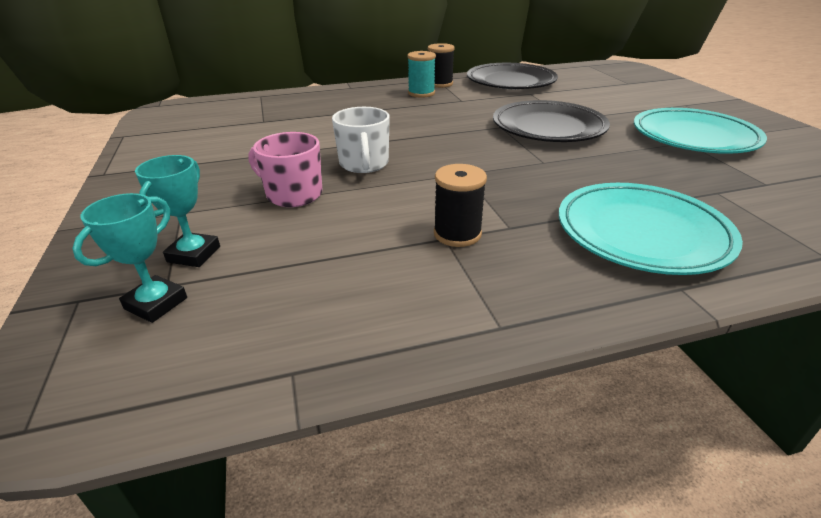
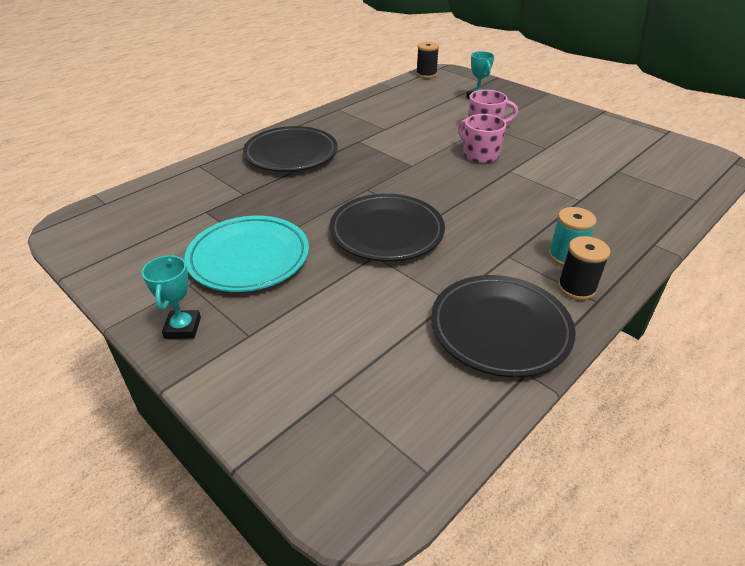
camera: 150 degrees right, 5 degrees up
turquoise trophy [72,193,187,323] -> turquoise trophy moved to [142,255,201,339]
white mug [332,107,390,173] -> pink mug [458,114,507,163]
black spool [434,164,487,247] -> black spool moved to [416,42,439,78]
turquoise plate [559,183,743,275] -> black plate [243,126,338,172]

